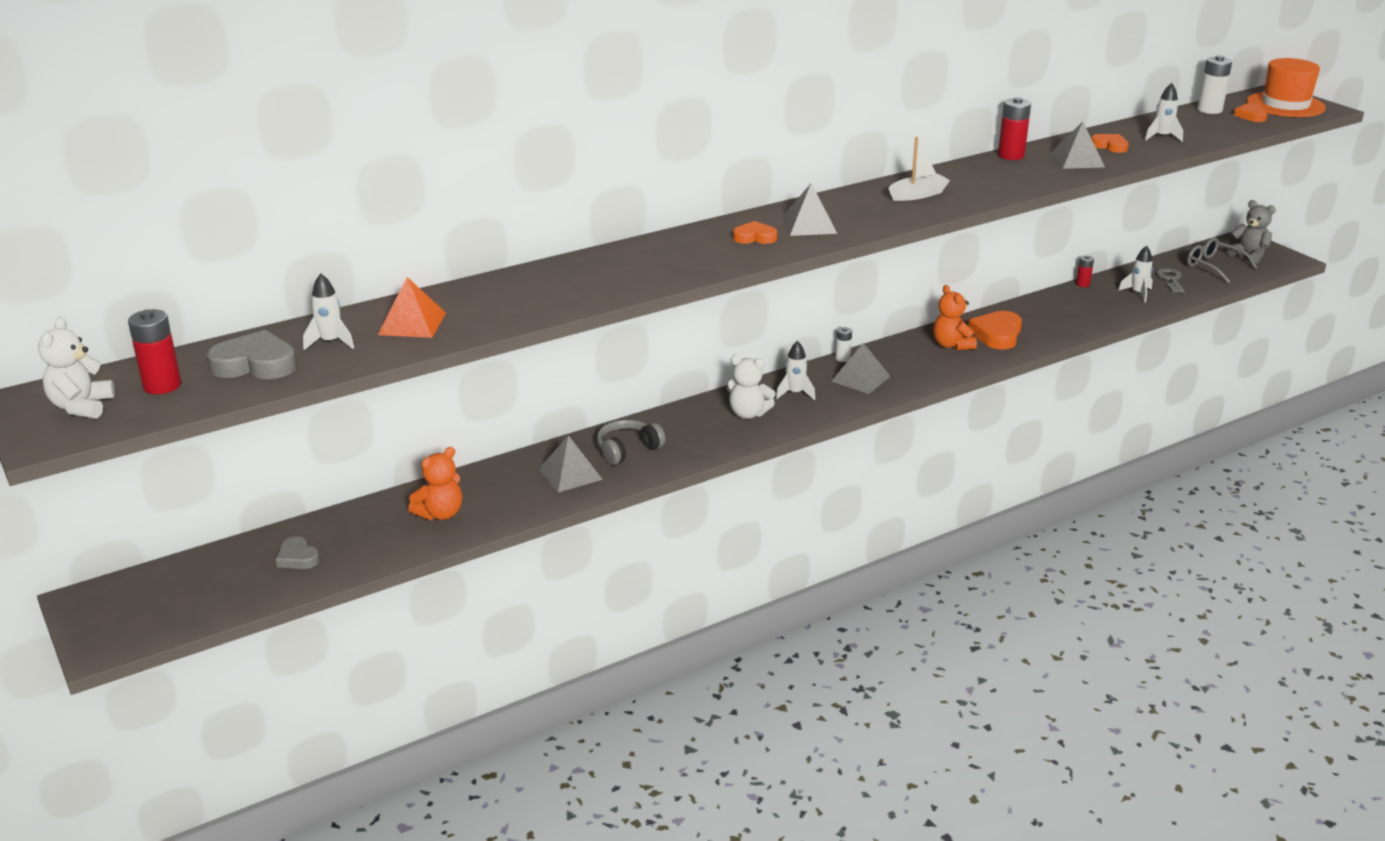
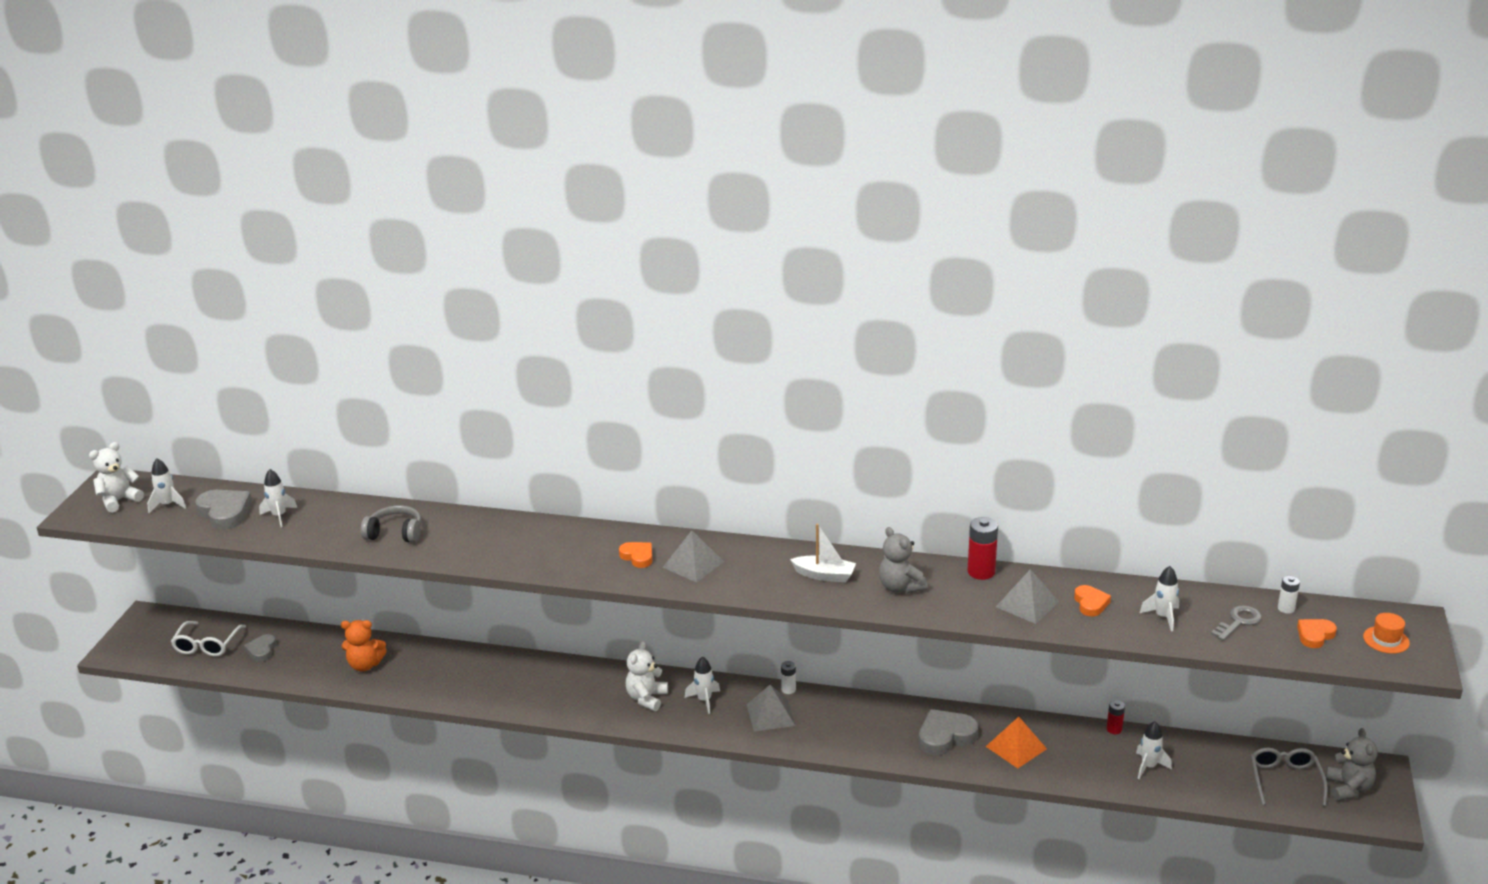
camera: 45 degrees right, 0 degrees up
red battery [128,309,181,394] -> white rocket [147,458,186,513]
orange pyramid [378,277,446,338] -> orange pyramid moved to [986,717,1047,768]
grey pyramid [539,435,603,492] -> none
grey headphones [597,420,665,465] -> grey headphones moved to [361,505,421,543]
white teddy bear [727,355,776,419] -> white teddy bear turned 45 degrees clockwise [626,641,668,711]
orange teddy bear [933,285,977,350] -> none
orange heart [969,311,1022,350] -> grey heart [919,709,978,755]
grey key [1156,268,1185,293] -> grey key moved to [1211,605,1262,641]
white battery [1197,55,1232,114] -> white battery [1278,576,1300,614], size x0.58
orange hat [1247,58,1326,117] -> orange hat [1363,613,1410,654], size x0.48
none -> white glasses [171,621,246,656]
none -> grey teddy bear [879,527,927,594]

